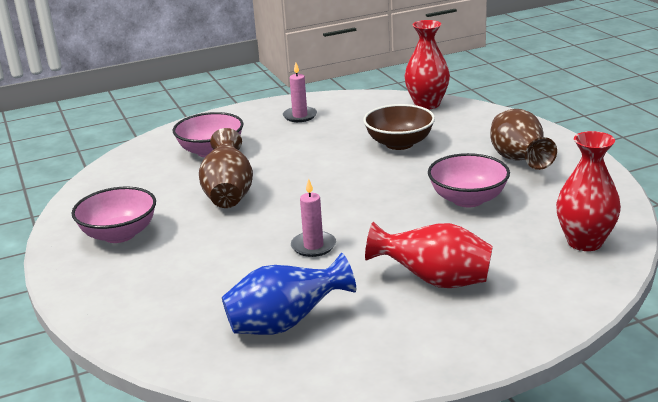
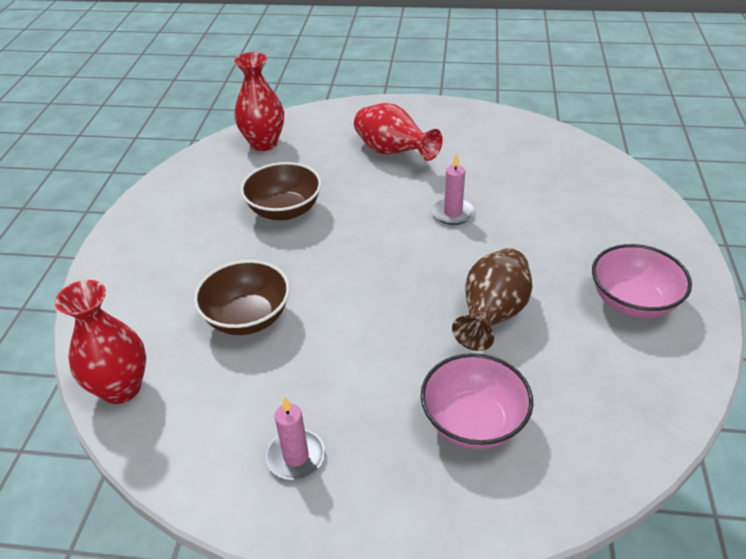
camera: 150 degrees left, 15 degrees up
blue vase [222,253,356,335] -> none
pink bowl [428,153,510,207] -> brown bowl [240,162,321,220]
brown vase [490,109,557,170] -> none

